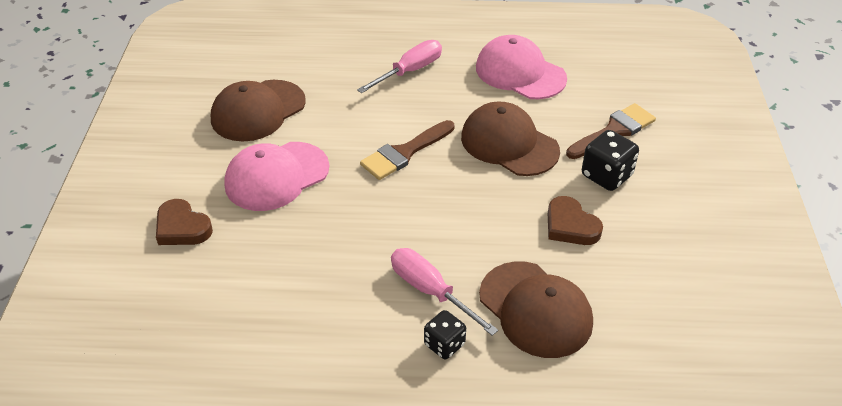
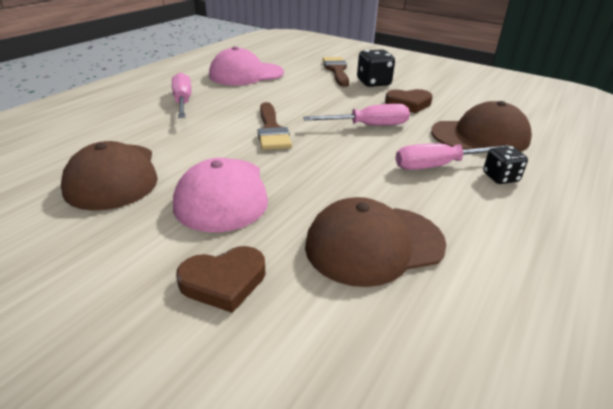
camera: 60 degrees left, 10 degrees down
brown cap [461,101,560,176] -> brown cap moved to [305,197,446,287]
none -> pink screwdriver [303,104,410,126]

